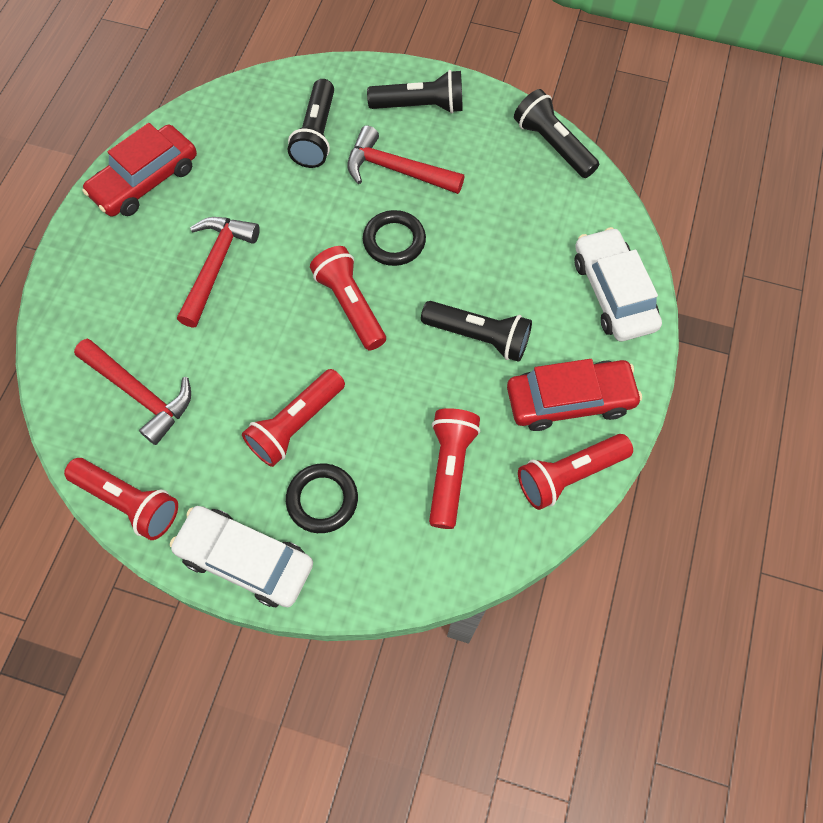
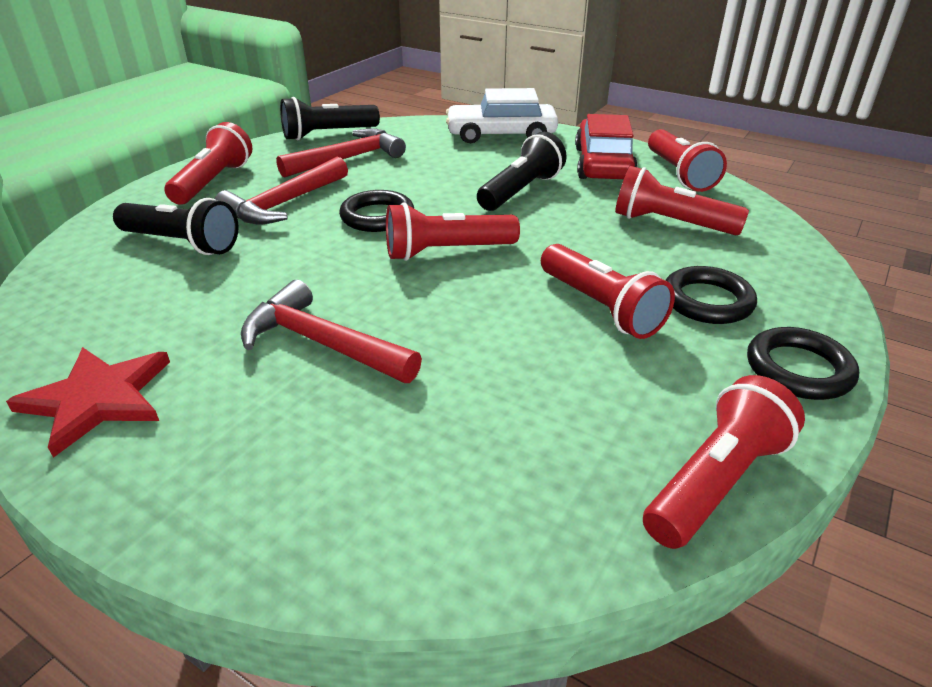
camera: 75 degrees left, 30 degrees down
red hammer [74,339,191,445] -> red hammer moved to [276,128,406,178]
red car [82,123,197,217] -> red star [6,347,170,458]
white car [170,506,313,607] -> black ring [747,327,859,400]
black flashlight [367,70,463,113] -> red flashlight [164,122,252,205]

